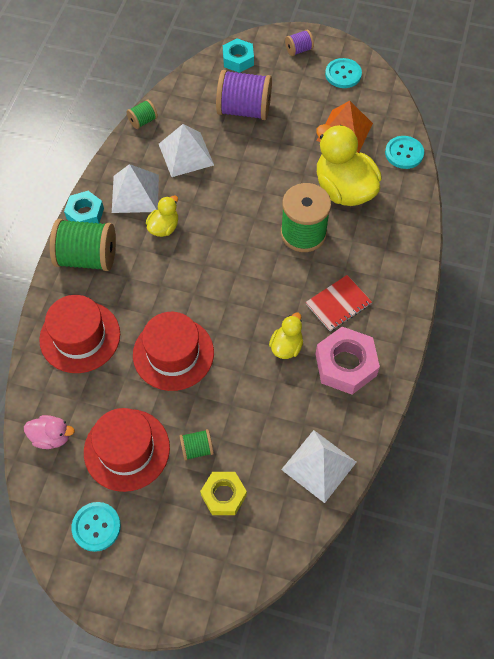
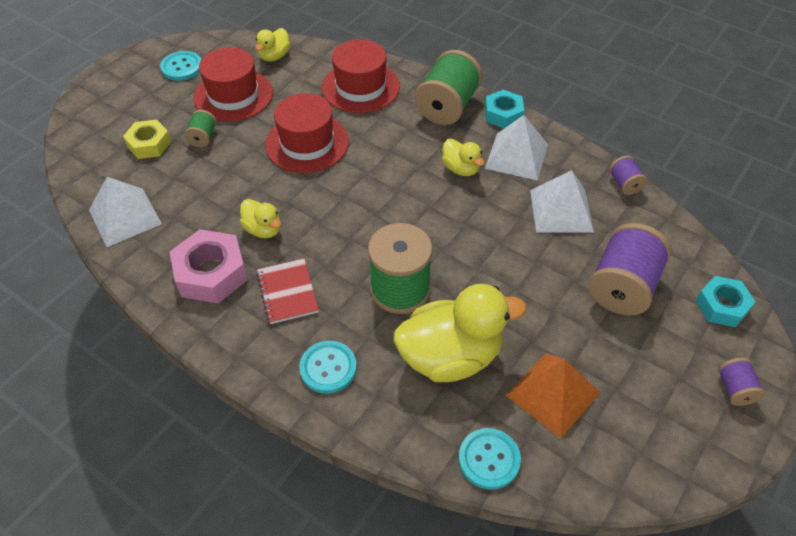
camera: 110 degrees right, 10 degrees down
pink duck [24,415,75,449] -> yellow duck [255,28,291,62]
green spool [126,99,158,129] -> purple spool [609,155,647,195]
turquoise button [325,58,362,88] -> turquoise button moved to [299,341,357,394]

